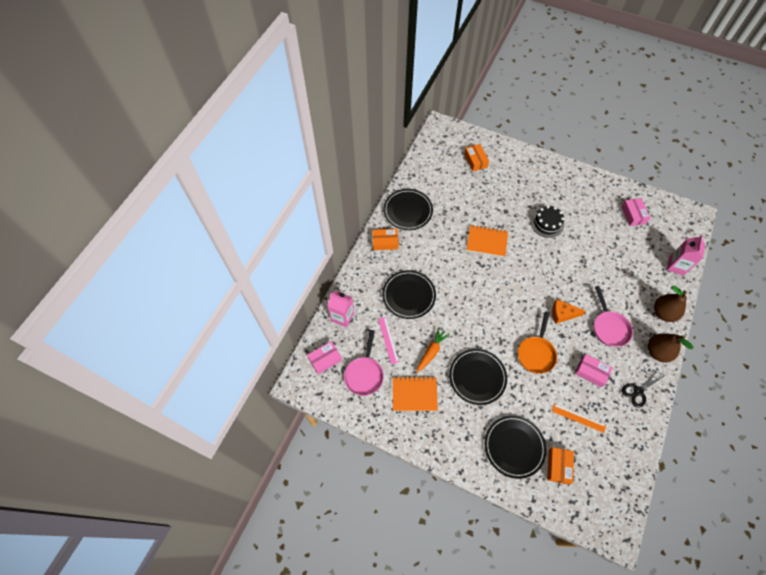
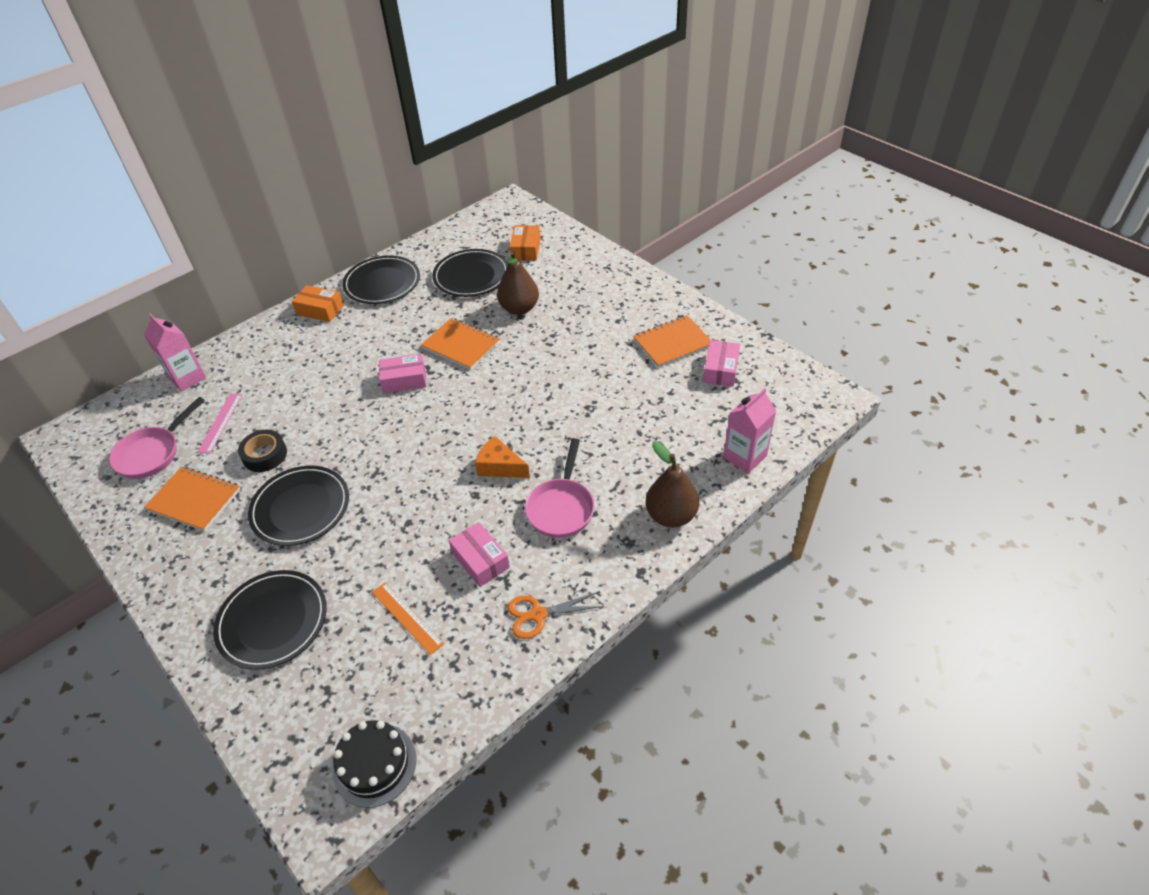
camera: 25 degrees right, 15 degrees down
pink box [307,341,342,374] -> pink box moved to [379,354,426,393]
black plate [382,270,436,319] -> black plate moved to [432,249,508,297]
orange carrot [417,327,450,373] -> black tape [238,430,287,472]
orange pan [518,311,557,374] -> none
black cake [531,205,564,238] -> black cake moved to [333,720,416,808]
orange box [547,447,574,485] -> none
black scissors [622,370,663,408] -> orange scissors [507,592,602,639]
brown pear [648,333,693,362] -> brown pear moved to [497,251,539,315]
none -> orange notebook [633,315,711,368]

